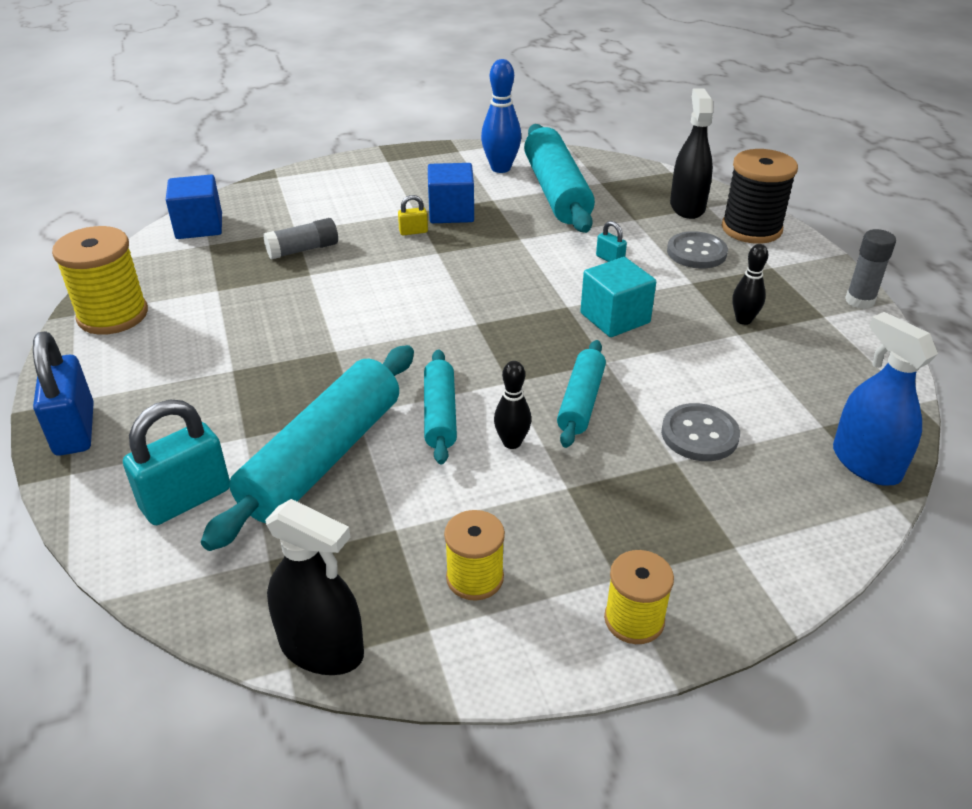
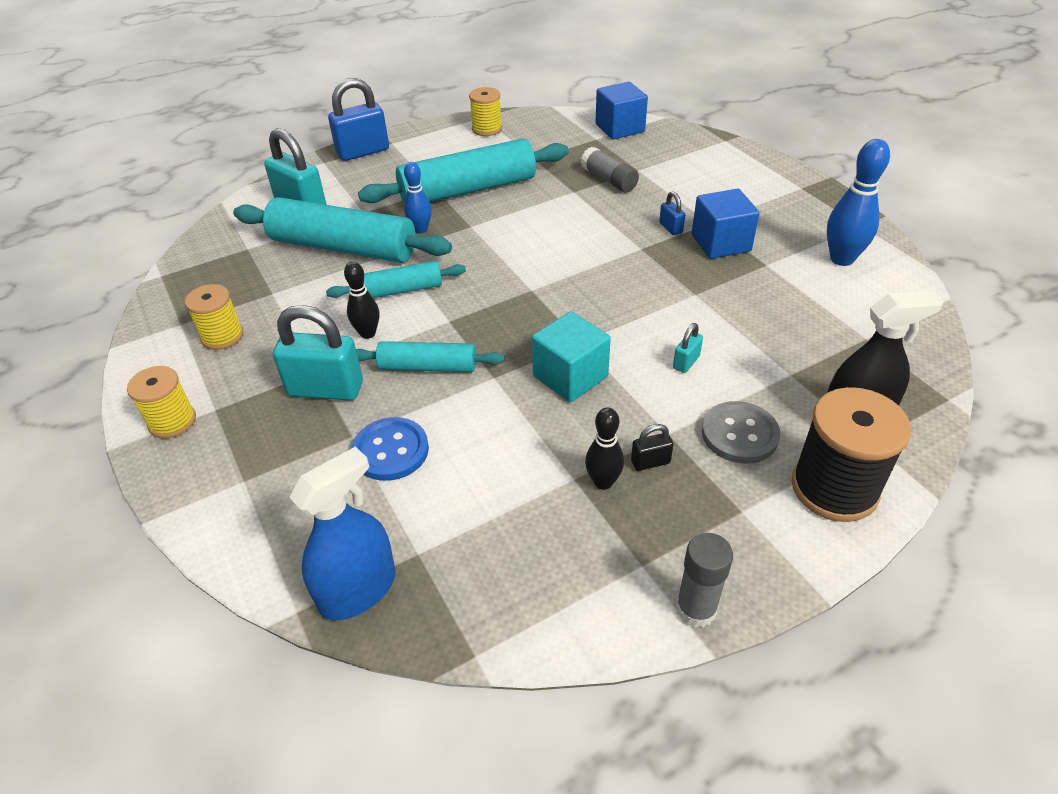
camera: 80 degrees right, 5 degrees up
yellow spool [52,226,148,335] -> yellow spool [469,87,502,136], size x0.61
black spray bottle [265,499,364,675] -> none
yellow padlock [398,195,428,235] -> blue padlock [659,191,685,235]
turquoise rolling pin [524,124,595,233] -> turquoise rolling pin moved to [358,138,569,204]
grey button [661,403,740,461] -> blue button [351,417,429,481]
none -> turquoise padlock [273,305,363,401]
none -> blue bowling pin [404,162,432,234]
none -> black padlock [631,424,673,471]

